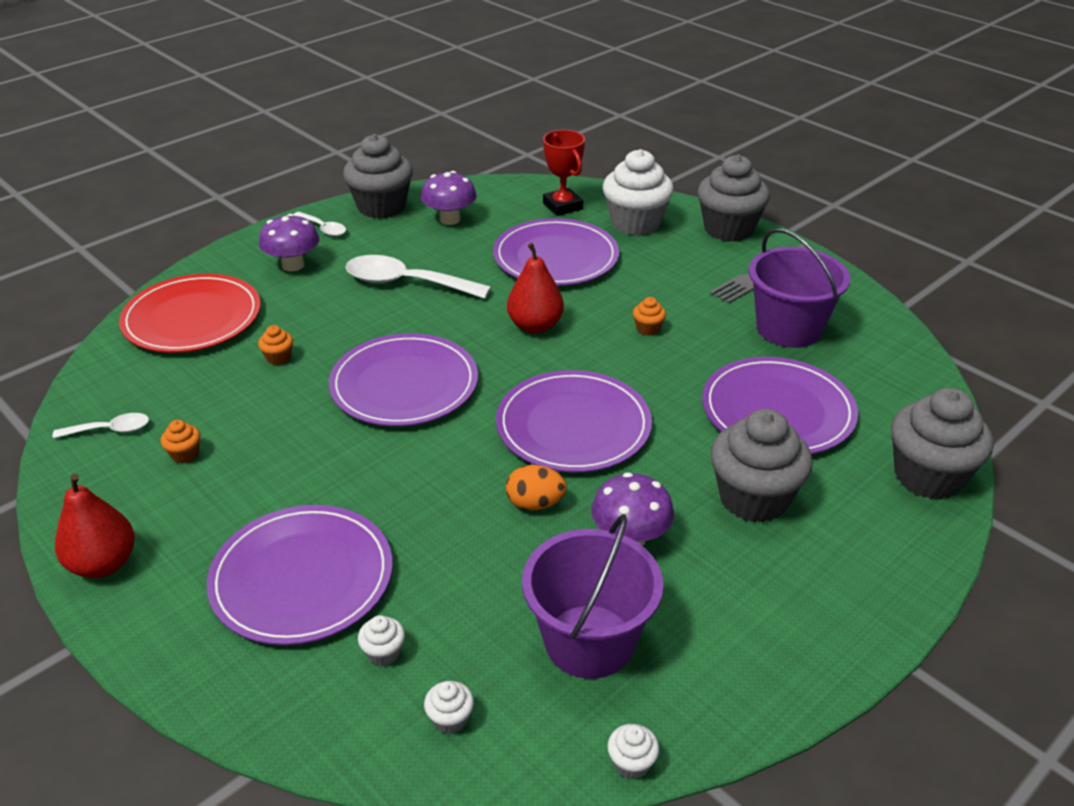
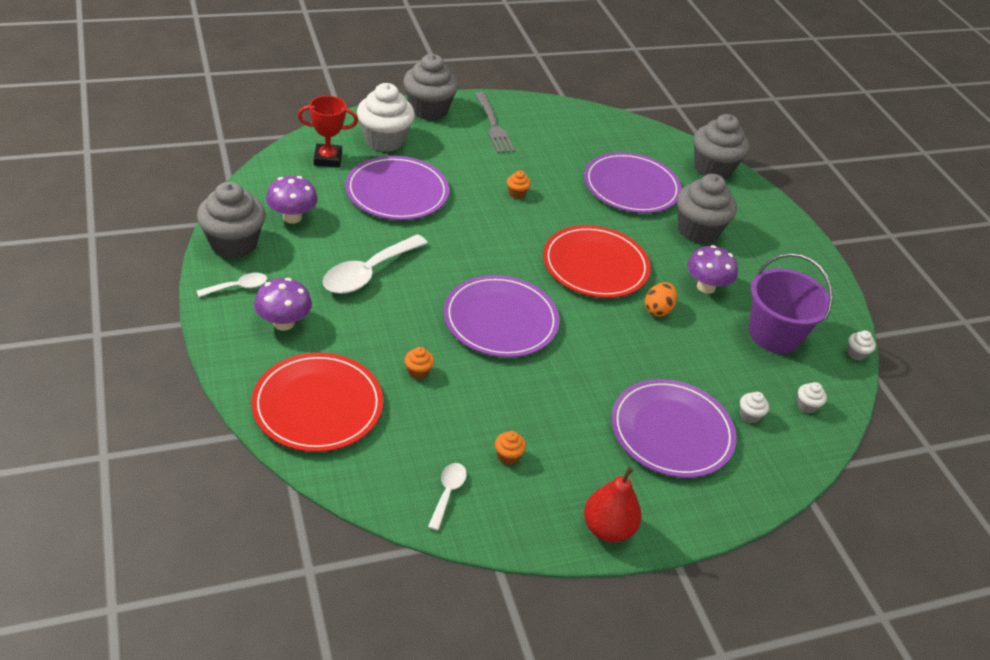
camera: 70 degrees left, 5 degrees up
purple plate [496,370,652,472] -> red plate [543,225,651,298]
red pear [507,243,564,334] -> none
purple bucket [749,228,850,348] -> none

